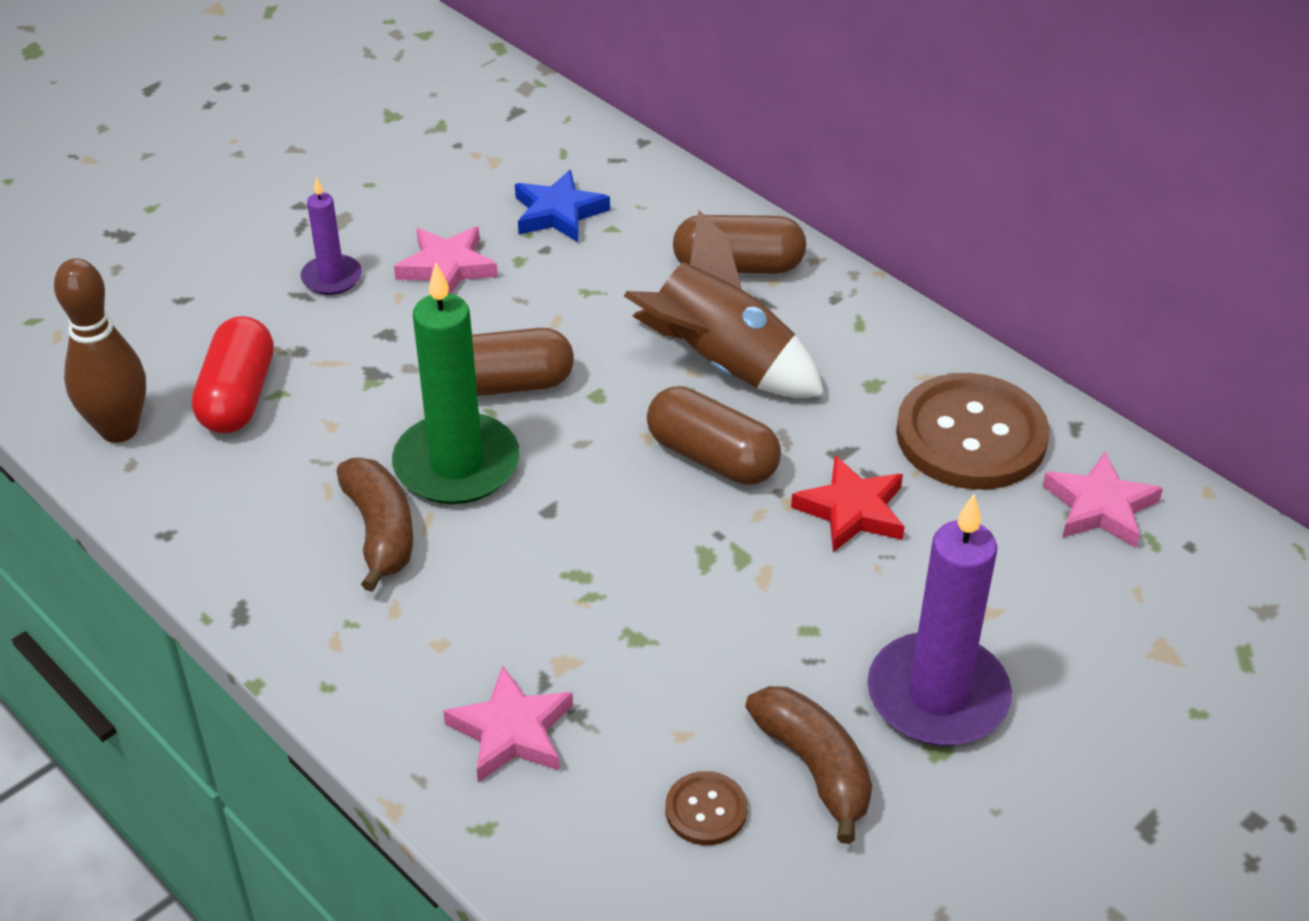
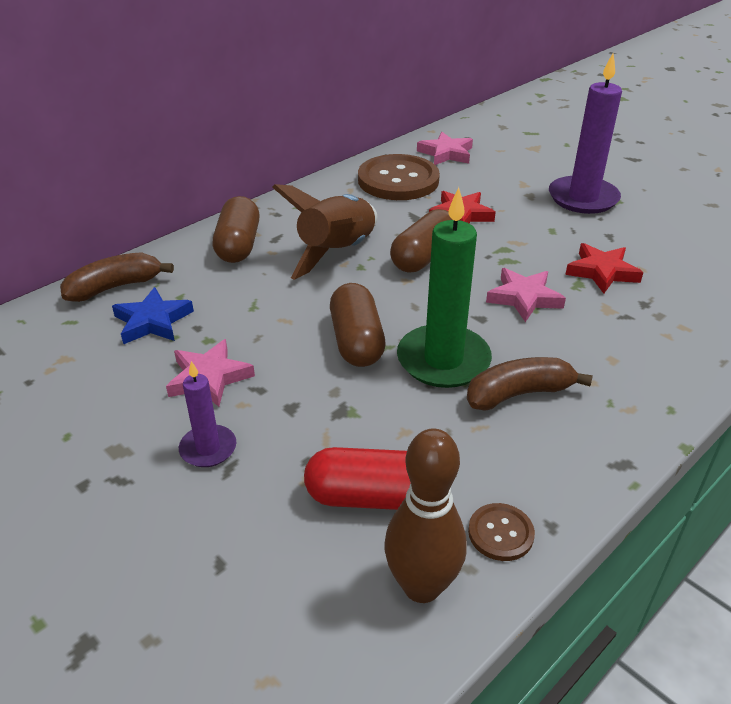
camera: 90 degrees left, 5 degrees down
pink star [443,665,573,782] -> pink star moved to [486,268,566,322]
brown button [665,771,748,845] -> brown button moved to [468,503,535,561]
brown banana [745,686,872,844] -> brown banana moved to [60,252,174,302]
none -> red star [565,243,644,294]

